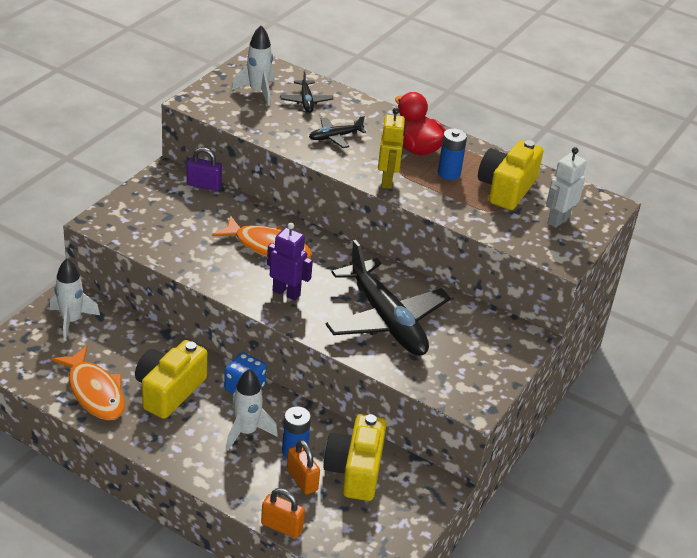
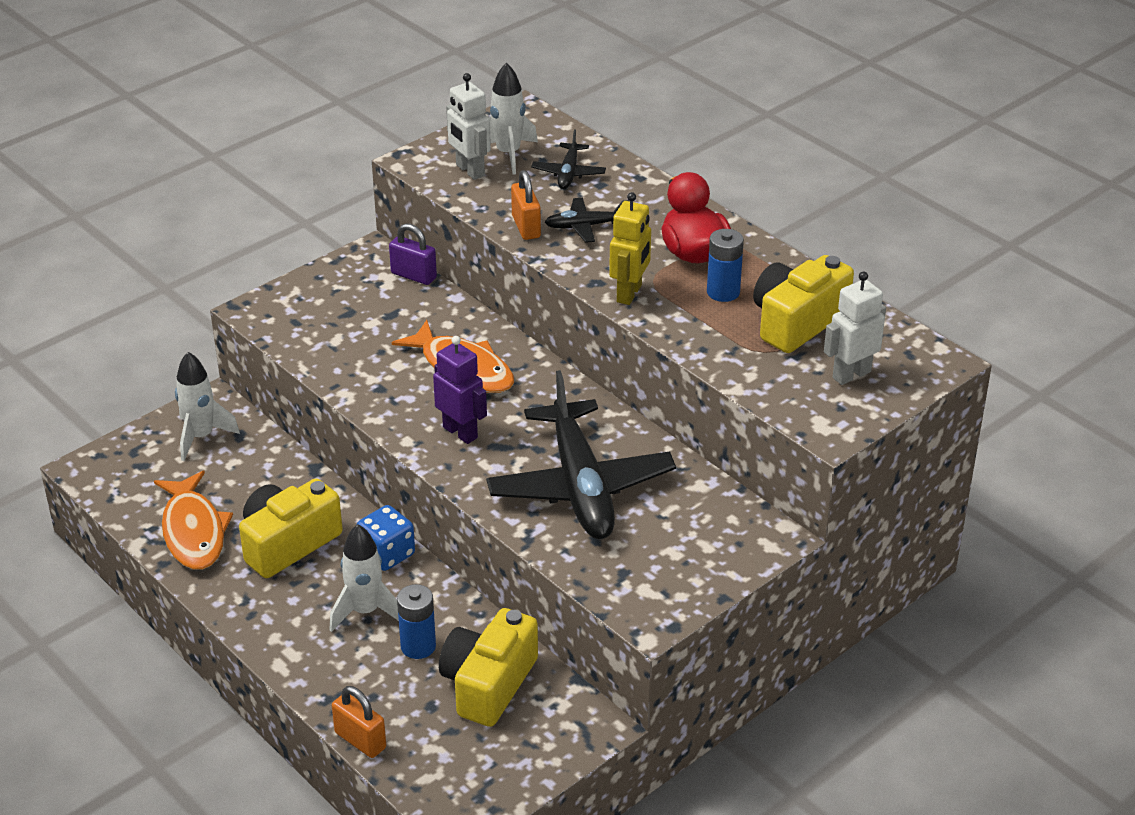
camera: 20 degrees right, 0 degrees up
orange padlock [287,440,320,495] -> orange padlock moved to [511,170,541,240]
none -> white robot [446,73,491,180]

